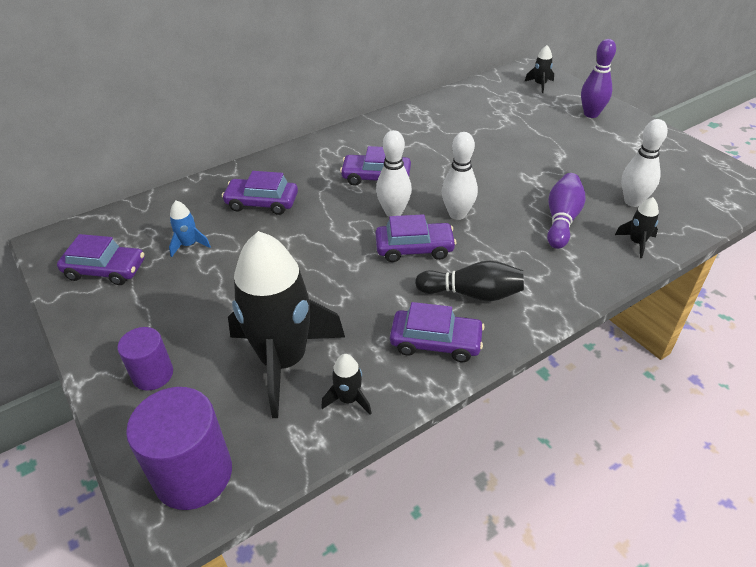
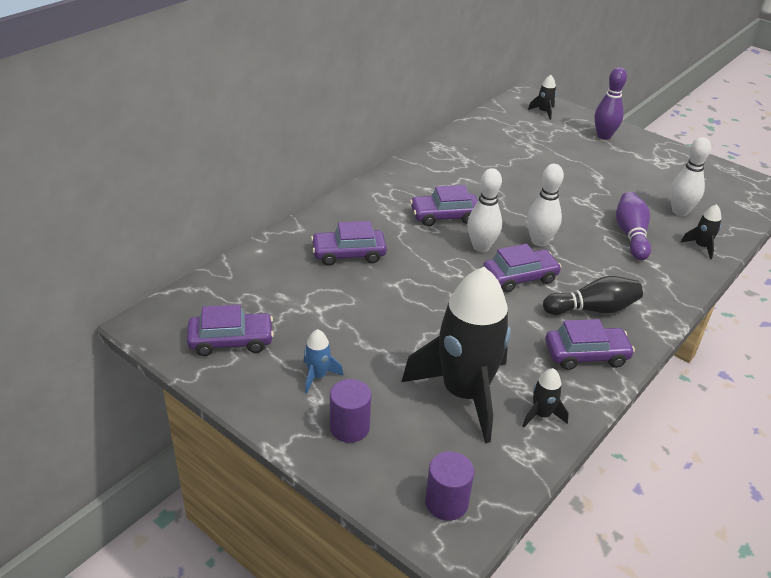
camera: 20 degrees left, 5 degrees down
purple cylinder [126,387,232,510] -> purple cylinder [425,451,474,521], size x0.60
blue rocket [169,201,211,257] -> blue rocket moved to [304,329,344,393]

